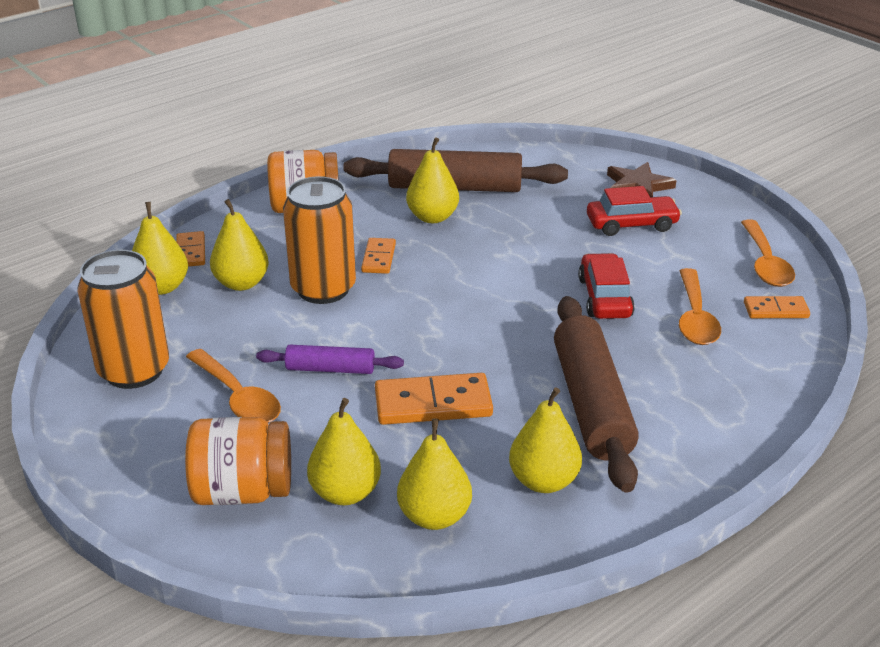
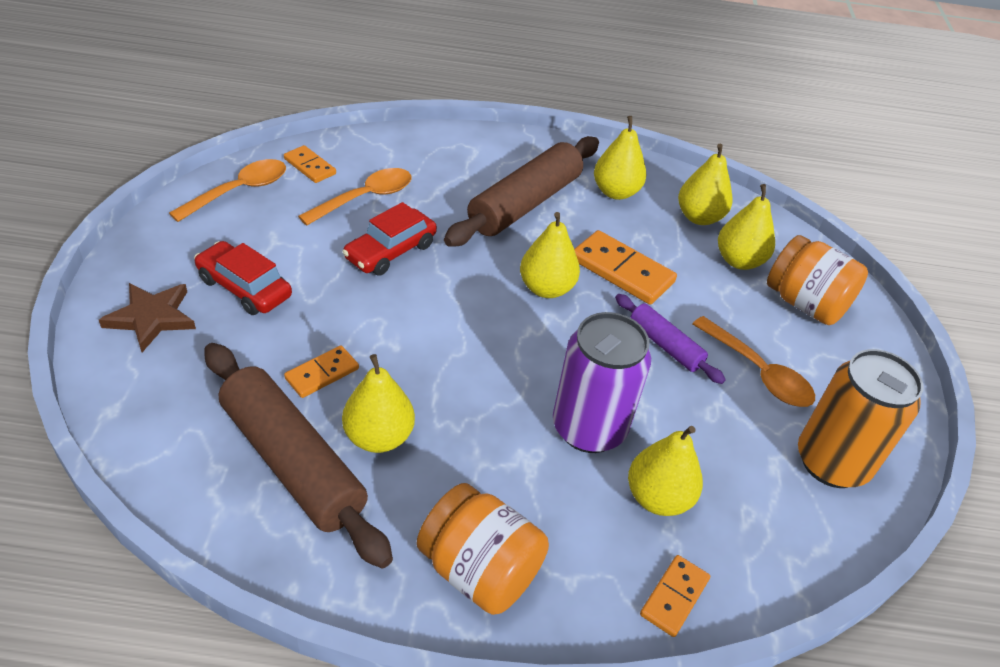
camera: 140 degrees left, 10 degrees up
yellow pear [132,202,188,295] -> yellow pear moved to [520,212,580,298]
orange spoon [186,349,281,423] -> orange spoon turned 135 degrees clockwise [692,316,815,407]
orange can [283,176,356,304] -> purple can [553,312,651,453]
orange domino [361,238,396,274] -> orange domino moved to [284,345,359,398]

